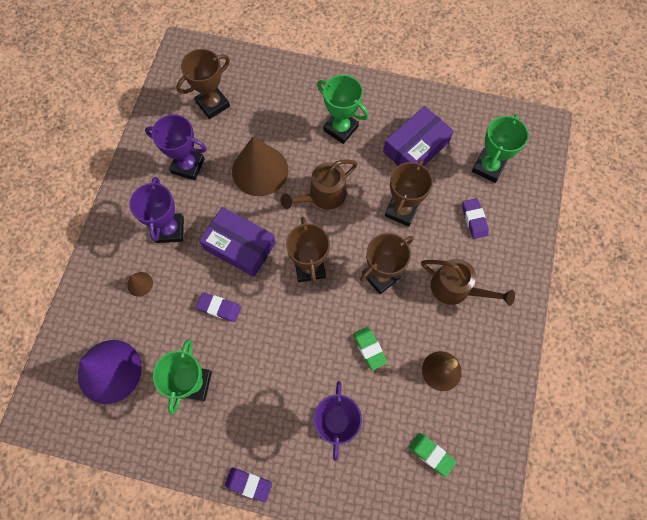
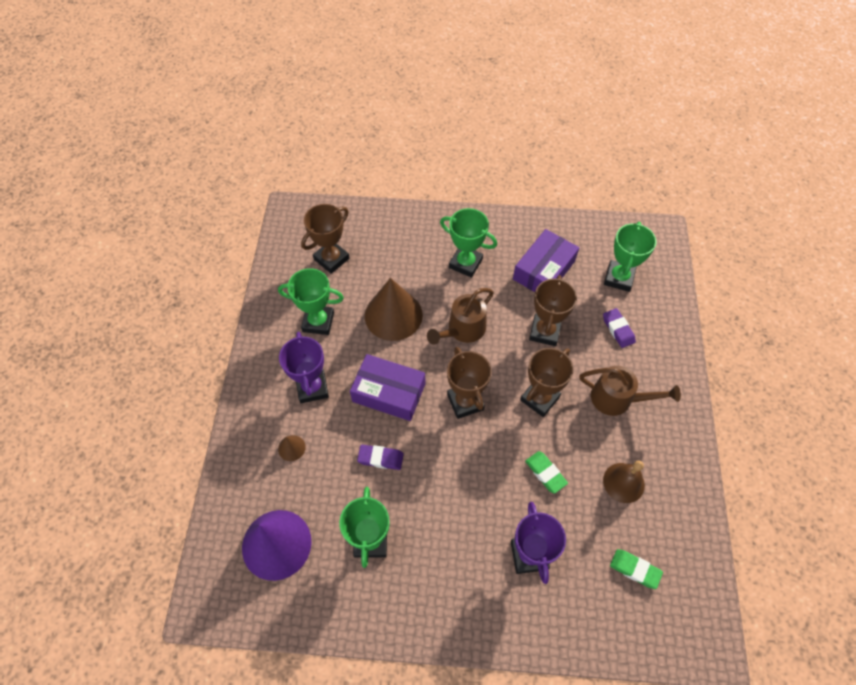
camera: 10 degrees left, 10 degrees down
purple trophy [145,114,207,180] -> green trophy [278,268,344,335]
purple eraser [225,467,272,502] -> none

